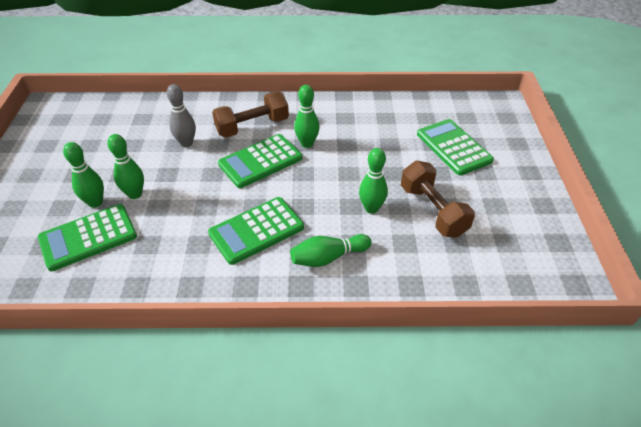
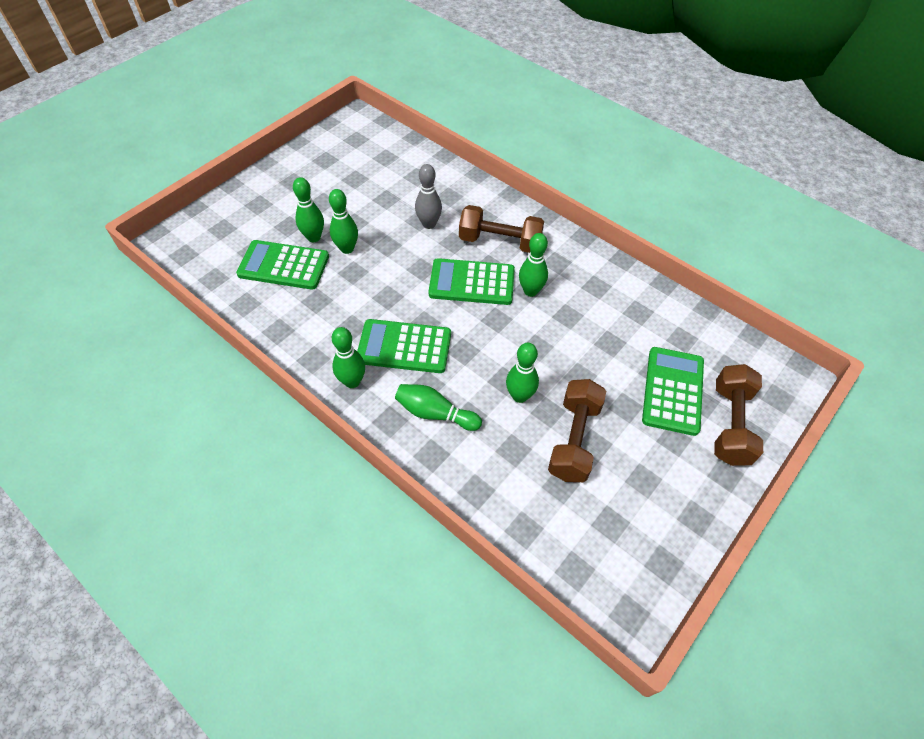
camera: 40 degrees right, 10 degrees up
none -> green bowling pin [332,327,365,388]
none -> brown dumbbell [714,364,763,466]

